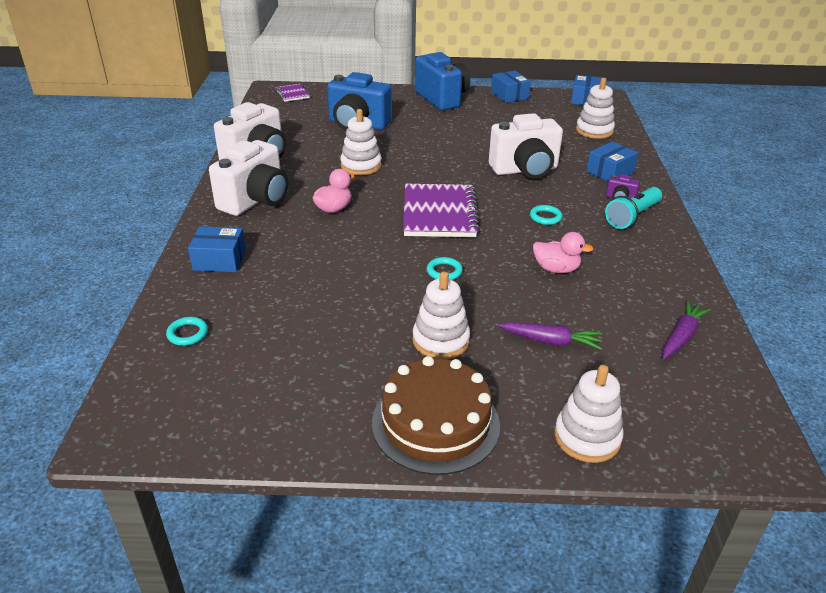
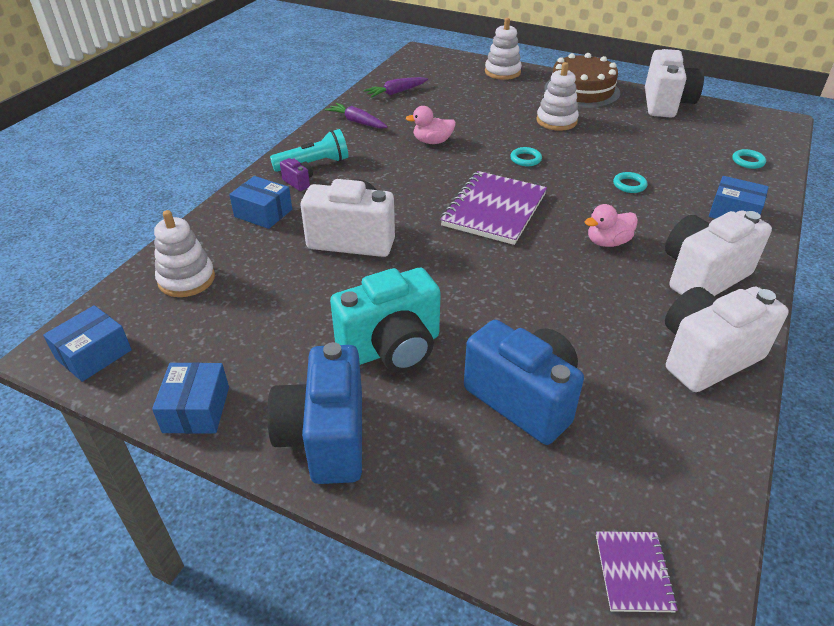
camera: 155 degrees left, 5 degrees up
white stacking toy [340,109,382,175] -> none
purple carrot [498,322,602,350] -> purple carrot moved to [325,103,388,129]
turquoise ring [530,205,562,225] -> turquoise ring moved to [613,172,647,193]
pink duck [533,232,593,273] -> pink duck turned 45 degrees counterclockwise [405,106,456,144]
blue box [586,141,638,181] -> blue box turned 45 degrees clockwise [229,176,292,229]
none -> turquoise camera [330,268,441,372]
none -> white camera [645,49,704,117]

